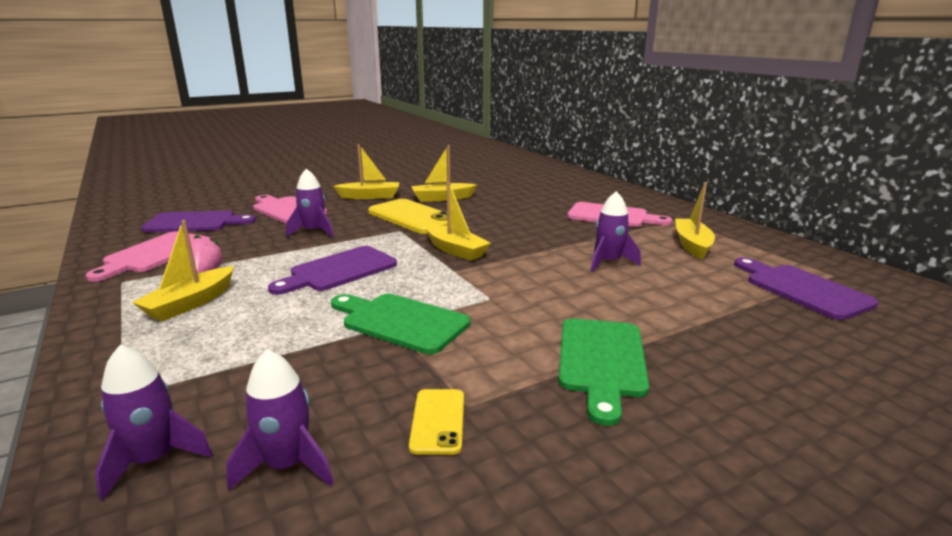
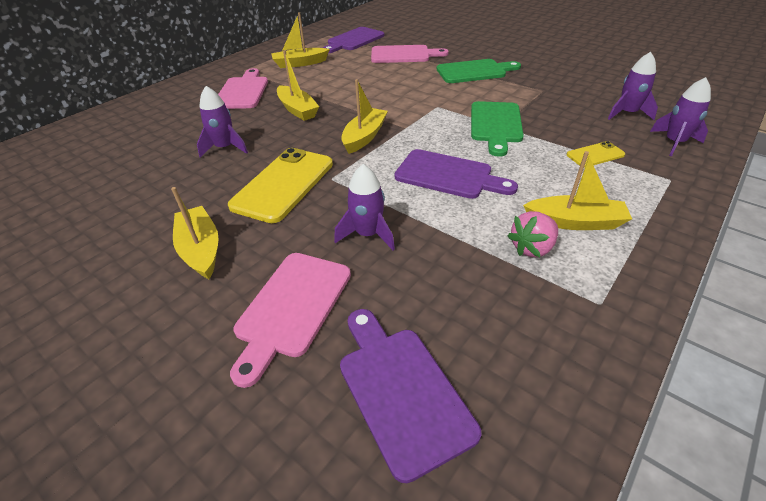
camera: 110 degrees left, 20 degrees up
pink cutting board [86,231,210,282] -> pink cutting board moved to [371,45,449,63]
yellow phone [409,389,464,455] -> yellow phone moved to [567,141,625,167]
yellow boat [411,145,477,202] -> yellow boat moved to [277,50,320,121]
purple rocket [591,191,641,272] -> purple rocket moved to [197,86,248,158]

